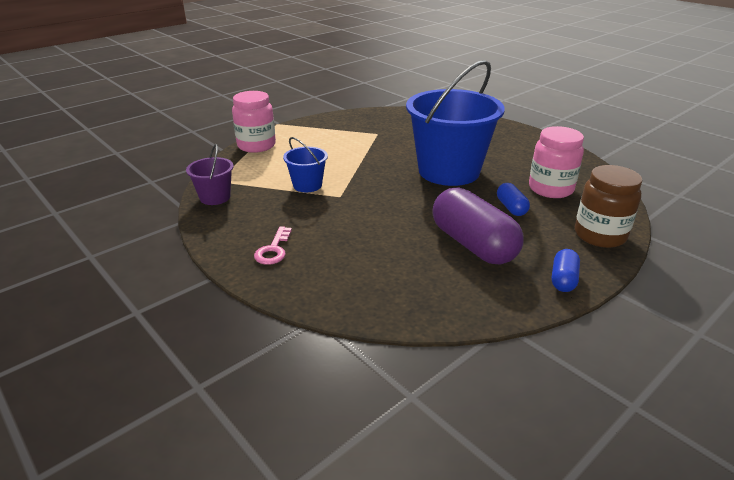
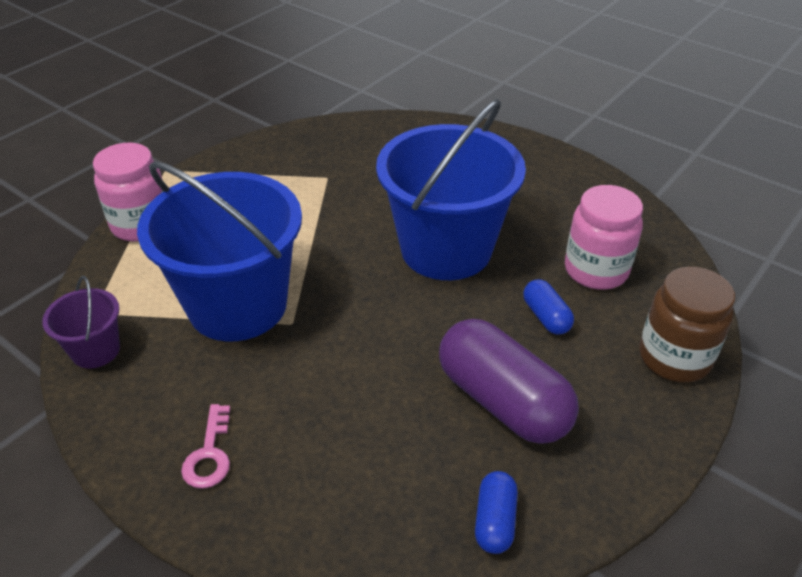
camera: 10 degrees left, 10 degrees up
blue bucket [283,137,328,192] -> blue bucket [137,161,302,341], size x2.21
blue capsule [552,249,580,292] -> blue capsule moved to [475,471,518,554]

